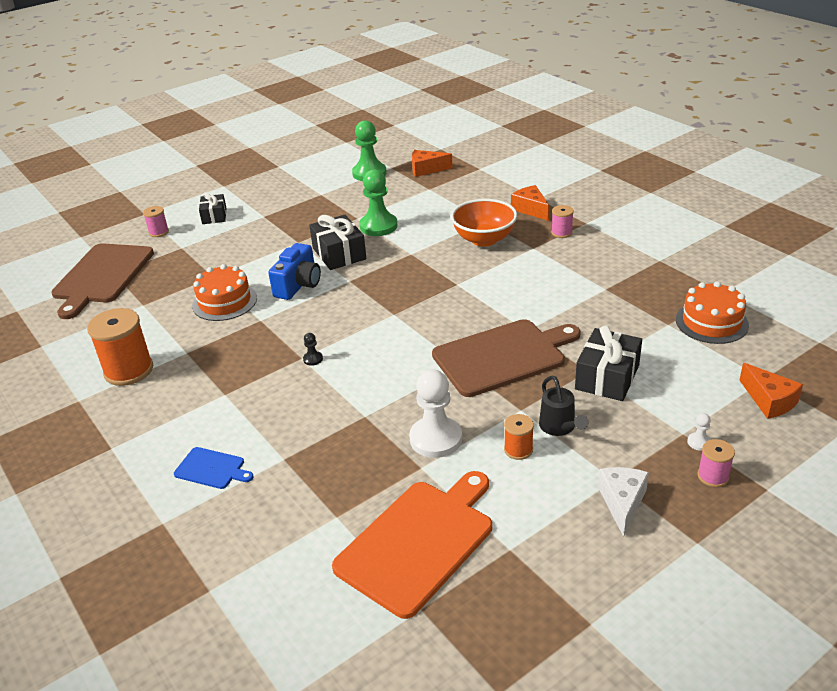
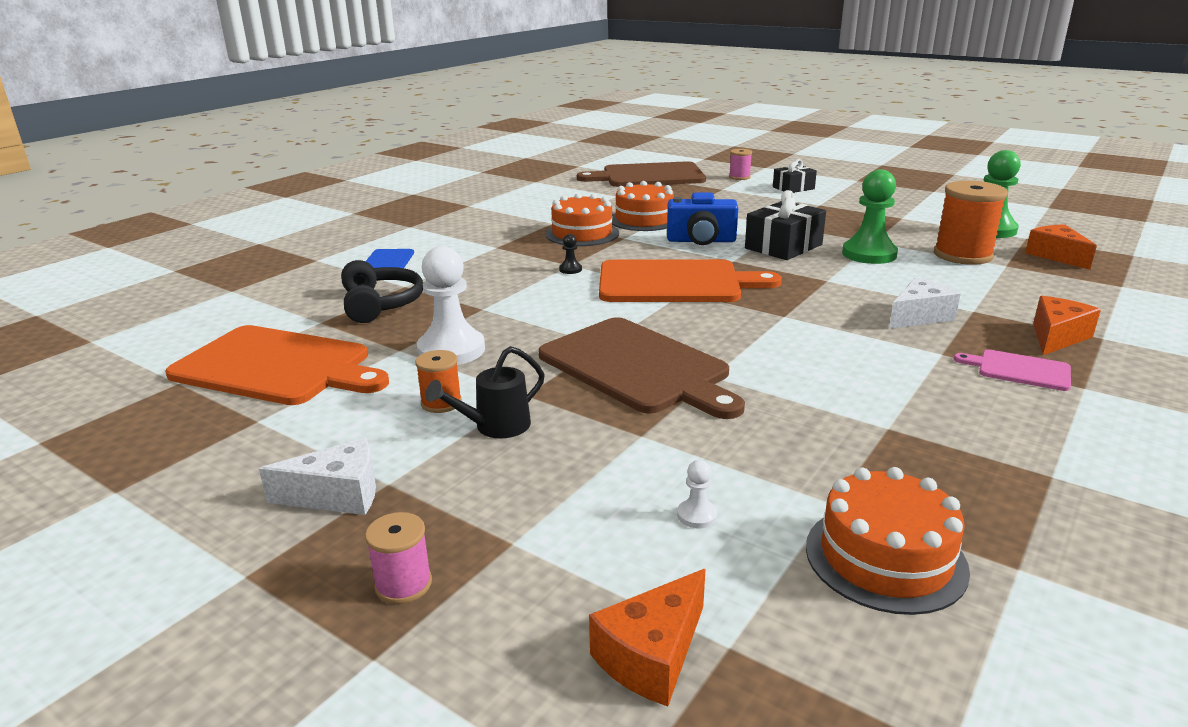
camera: 70 degrees right, 10 degrees down
orange spool [87,308,153,386] -> orange spool moved to [934,181,1008,265]
orange bowl [451,199,517,247] -> white cheese [889,277,961,329]
pink spool [551,205,574,238] -> pink cutting board [954,349,1071,391]
black gift [575,325,642,401] -> none
white pawn [687,413,711,451] -> white pawn moved to [677,460,718,528]
none -> black headphones [341,260,423,323]
none -> orange cake [546,193,619,246]
none -> orange cutting board [599,259,782,302]

